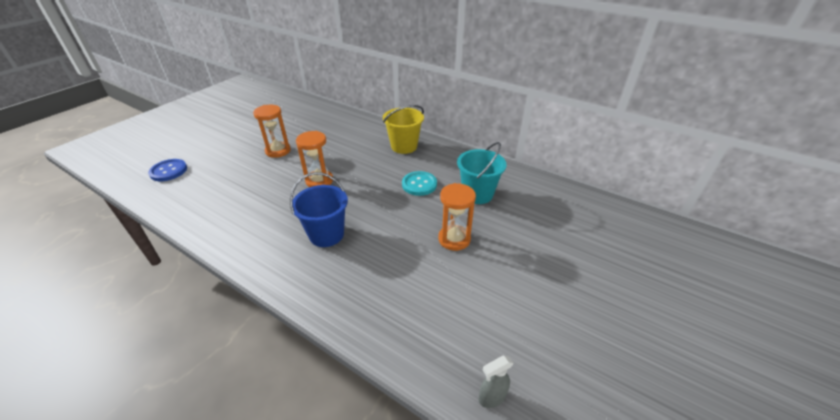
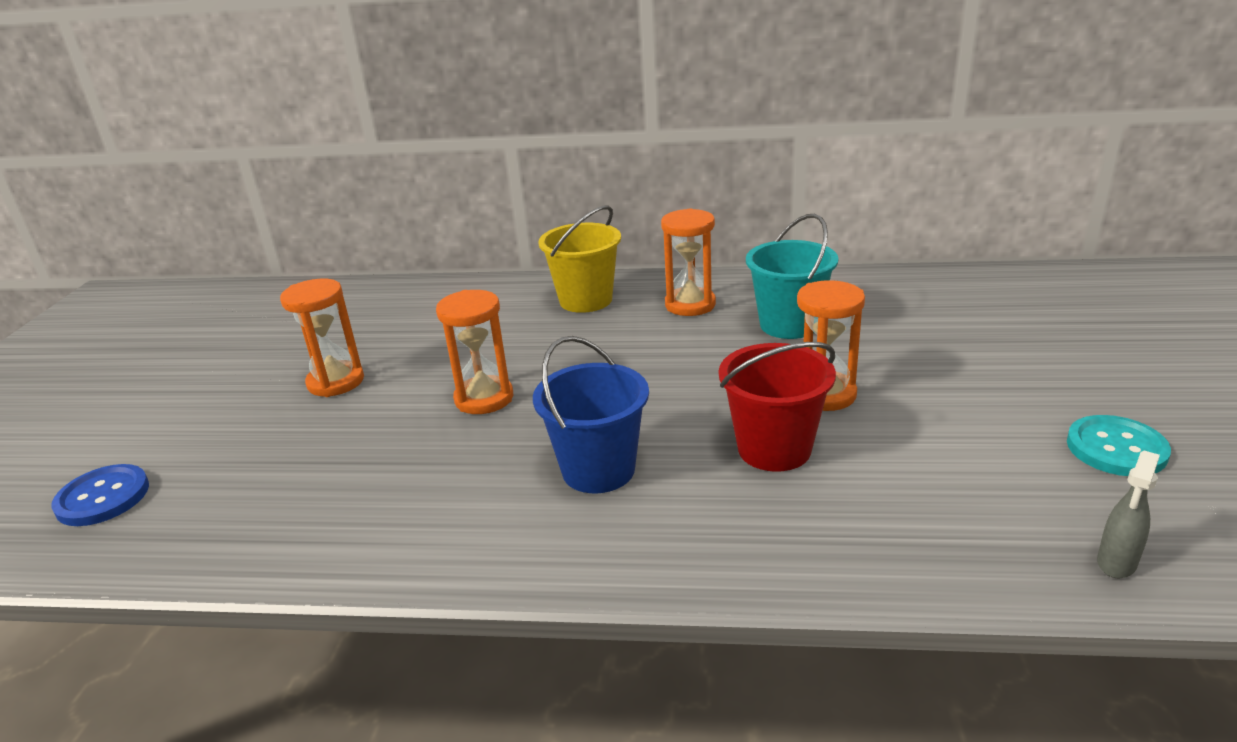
camera: 25 degrees left, 10 degrees down
turquoise button [402,171,437,196] -> turquoise button moved to [1067,415,1171,476]
none -> orange hourglass [661,208,716,316]
none -> red bucket [719,342,836,472]

